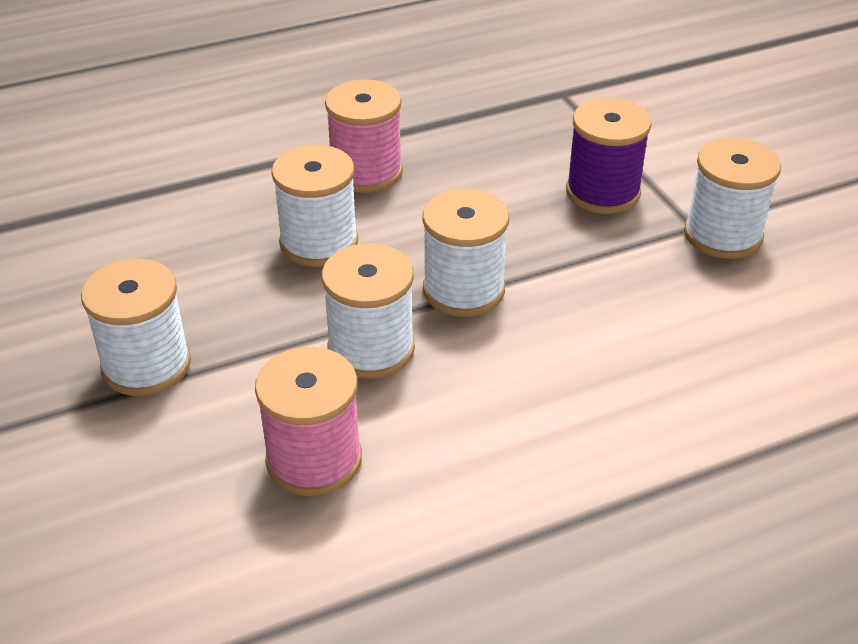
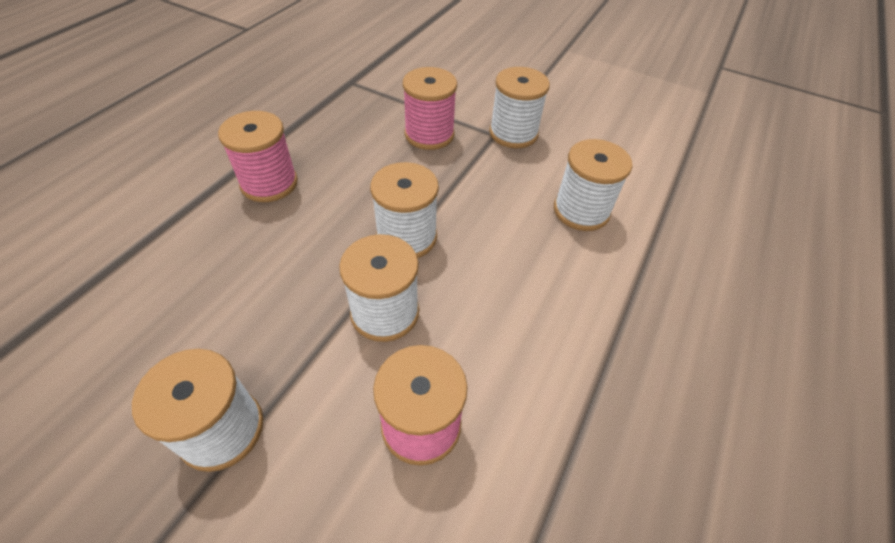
camera: 40 degrees left, 10 degrees up
white spool [271,145,358,267] -> white spool moved to [554,139,632,231]
purple spool [566,98,652,214] -> pink spool [403,67,457,150]

